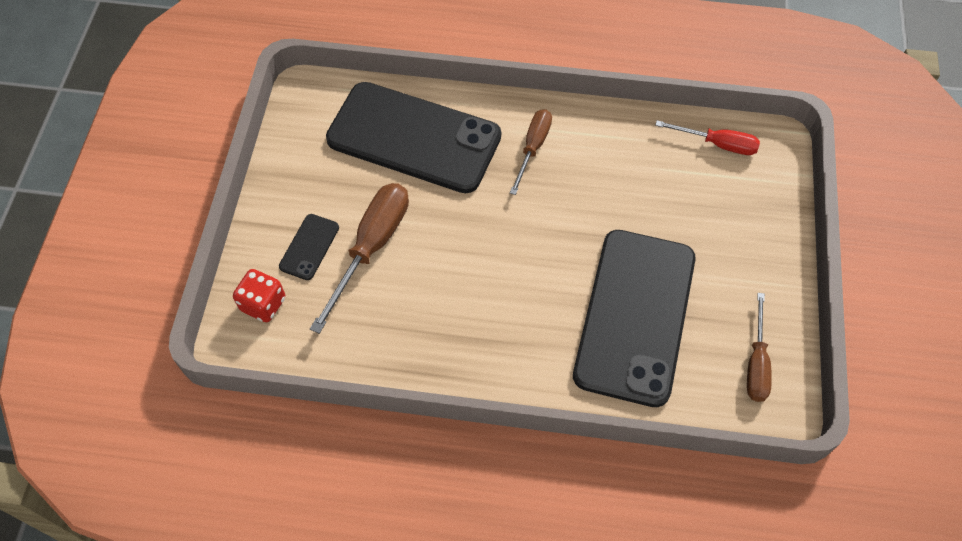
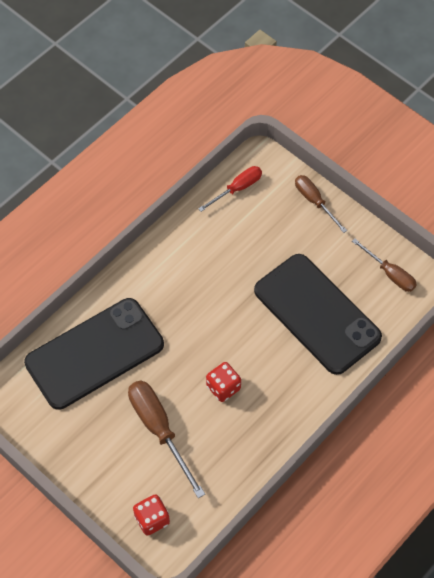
camera: 55 degrees left, 0 degrees up
black phone [279,214,339,280] -> none
brown screwdriver [510,109,552,195] -> brown screwdriver moved to [295,175,347,233]
none -> red dice [206,362,241,402]

